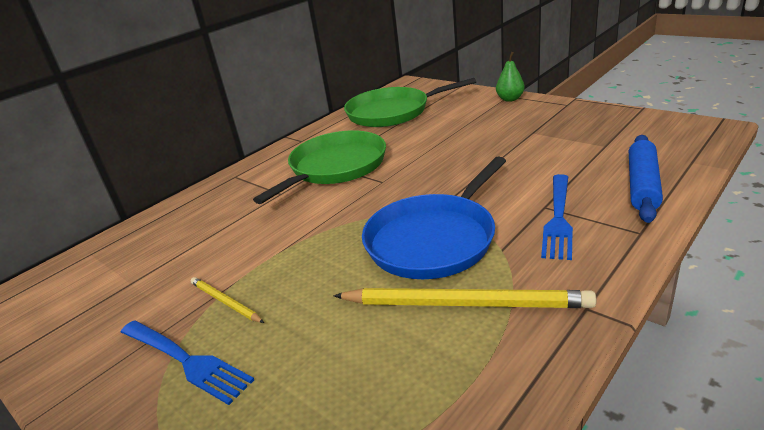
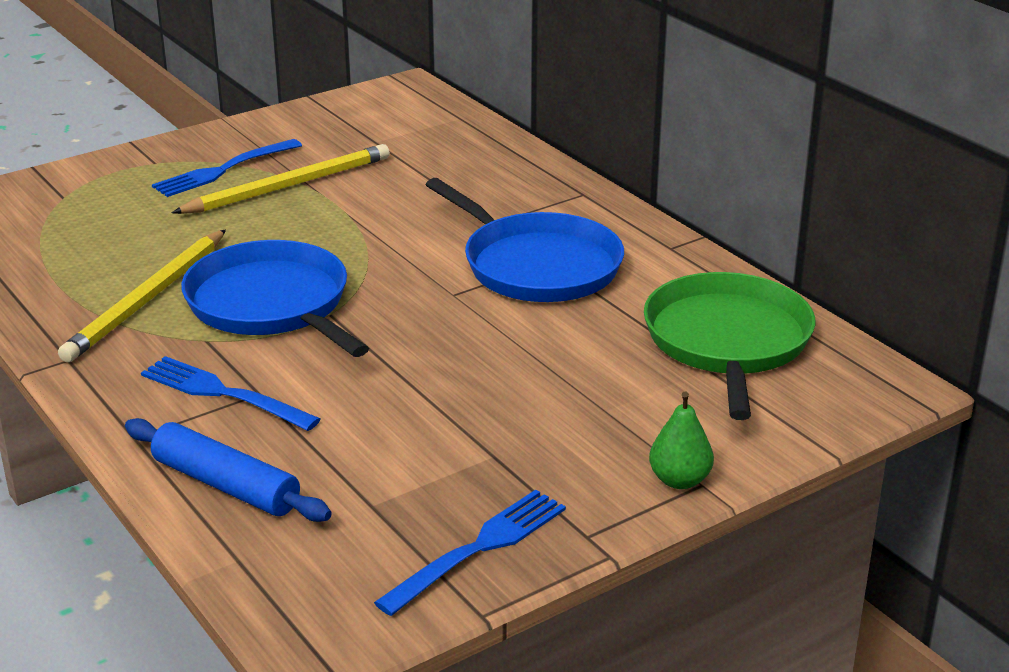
camera: 100 degrees right, 0 degrees up
yellow pencil [191,277,264,323] -> yellow pencil [172,144,390,214], size x1.96
green pan [253,130,386,204] -> blue pan [426,178,624,302]
none -> blue fork [374,490,566,616]

